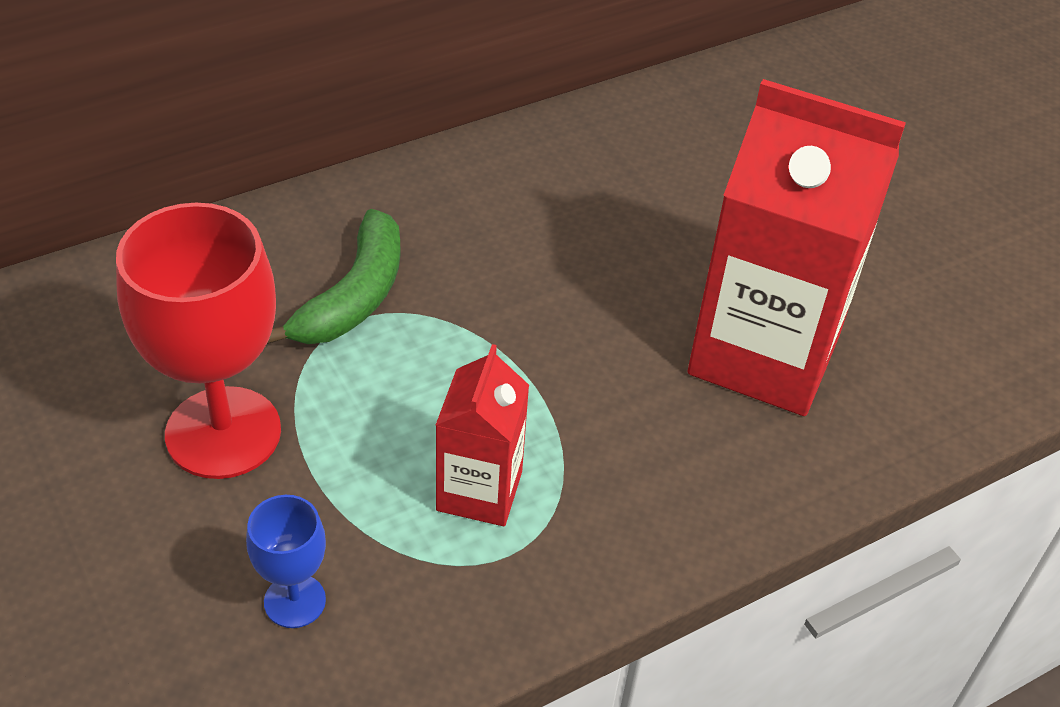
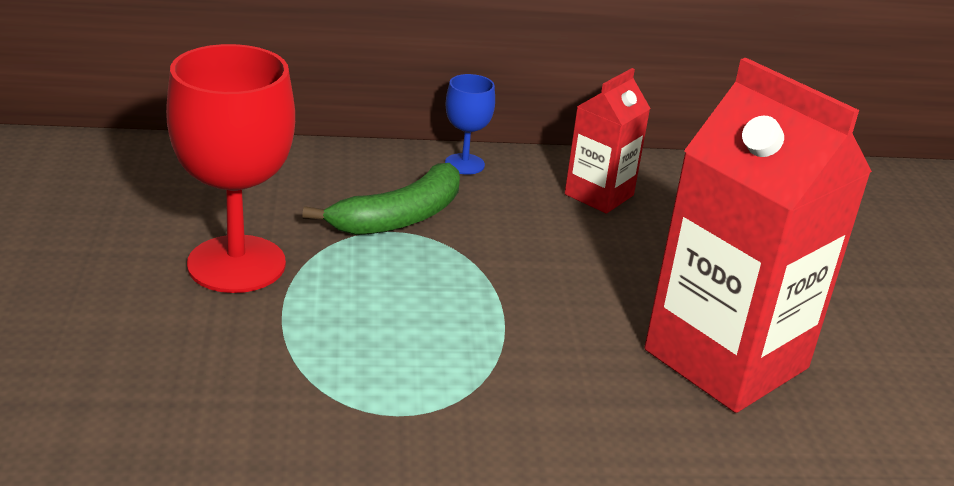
camera: 25 degrees right, 15 degrees down
blue goblet [246,495,326,628] -> blue goblet moved to [445,74,495,175]
red carton [435,344,529,526] -> red carton moved to [565,68,651,214]

